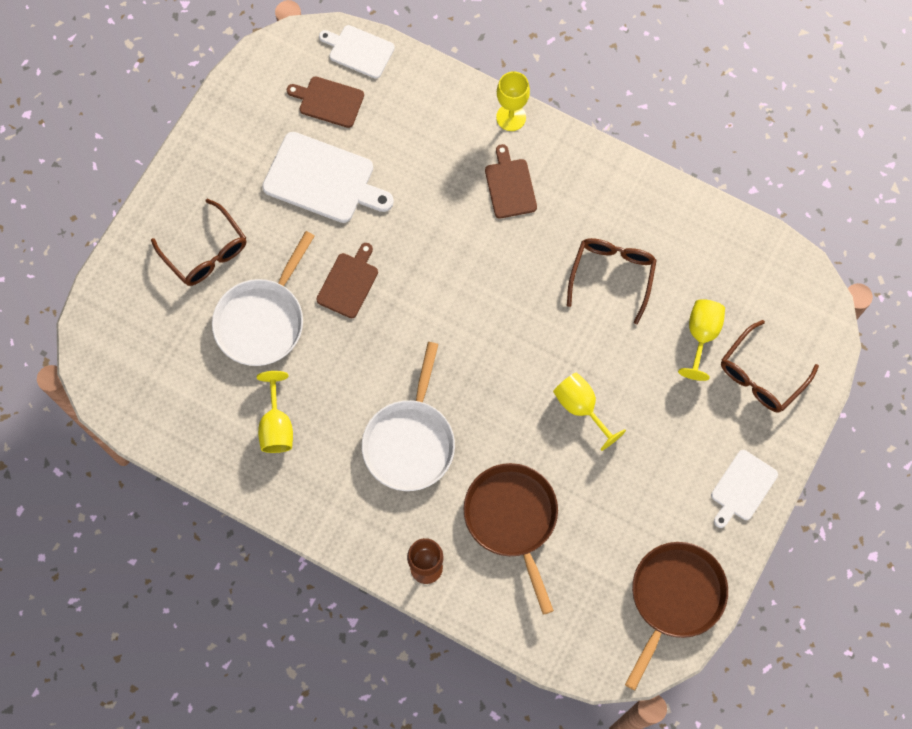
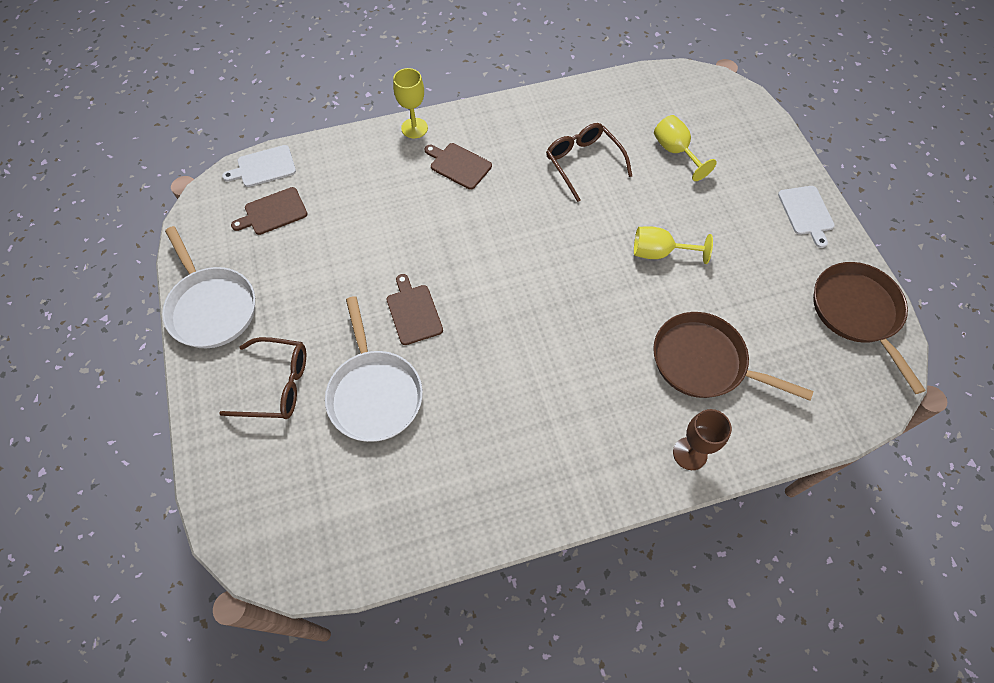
camera: 45 degrees left, 10 degrees down
yellow goblet [257,371,293,453] -> none
white cutting board [262,132,394,223] -> none
white pan [362,342,455,491] -> white pan moved to [162,226,255,348]
brown glasses [721,320,819,413] -> none

